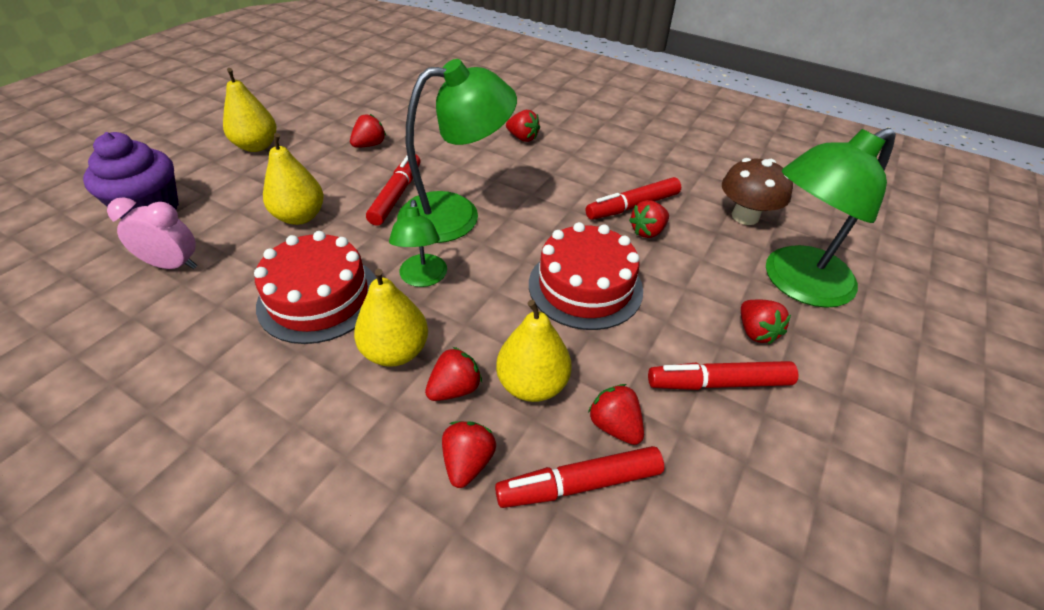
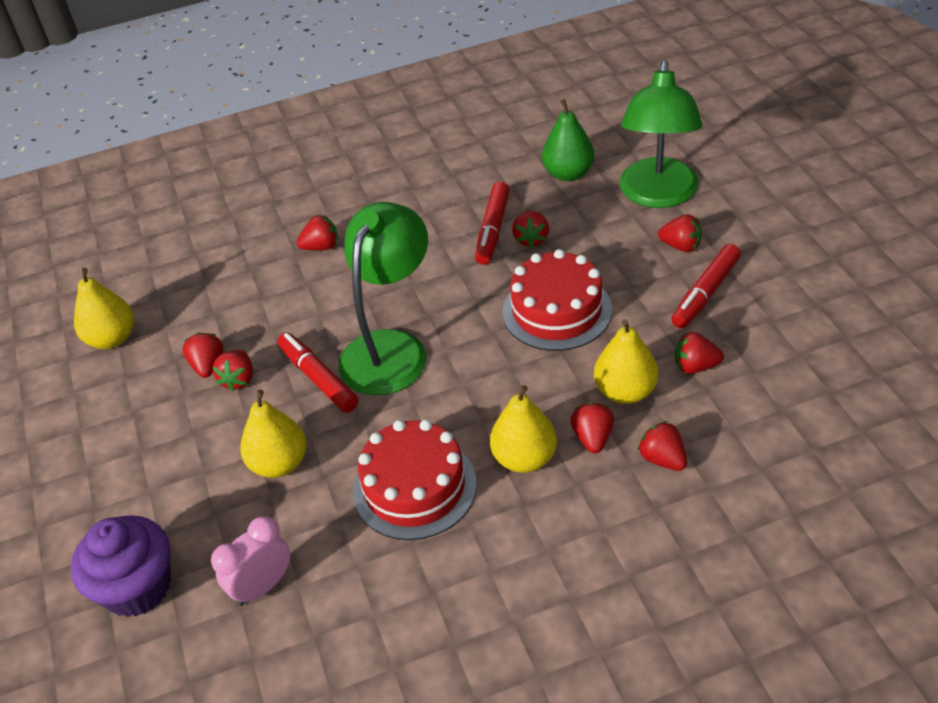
camera: 45 degrees left, 0 degrees up
yellow pear [223,68,276,152] -> yellow pear moved to [74,267,134,349]
green lamp [389,200,447,287] -> none
red marker [495,446,664,508] -> none
brown mushroom [722,158,793,225] -> green pear [542,99,594,181]
none -> red strawberry [213,350,253,391]

